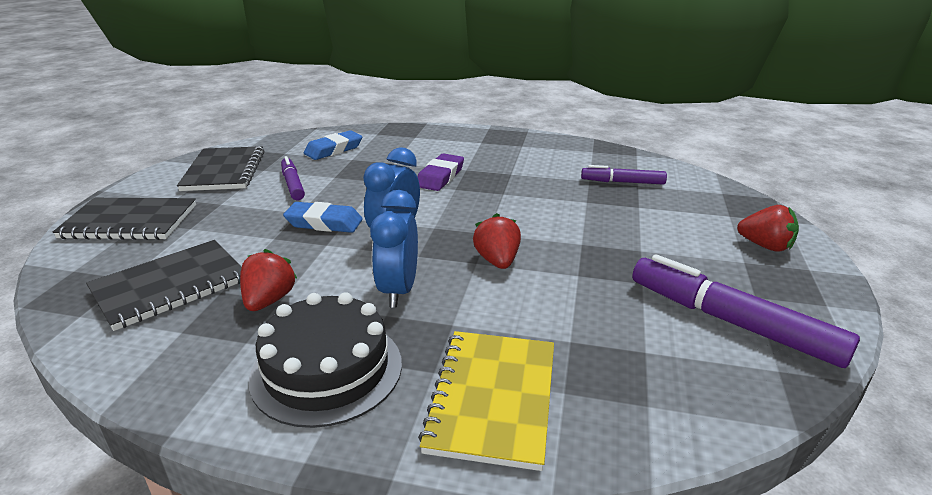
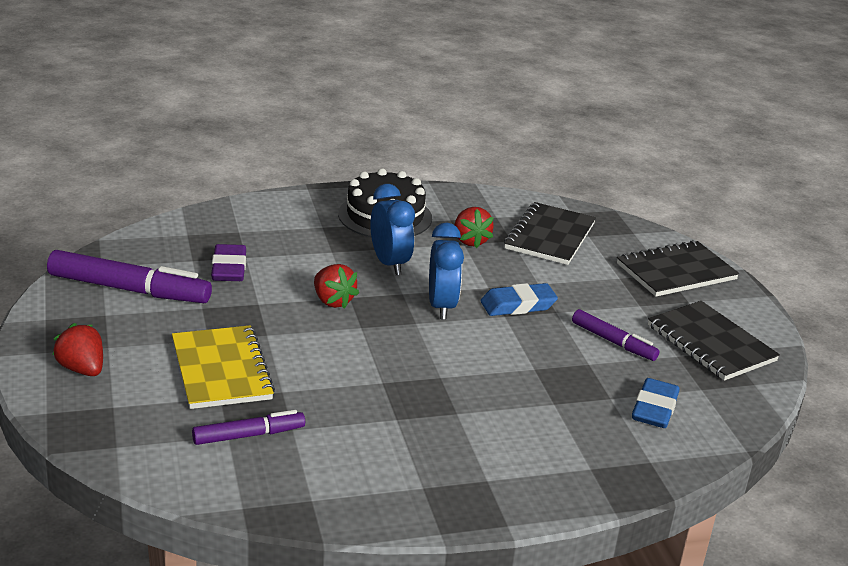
camera: 150 degrees right, 0 degrees up
purple eraser [418,153,464,191] -> purple eraser moved to [211,244,246,281]
yellow notebook [418,331,554,471] -> yellow notebook moved to [172,325,275,409]
red strawberry [737,205,799,252] -> red strawberry turned 45 degrees clockwise [53,323,103,376]

